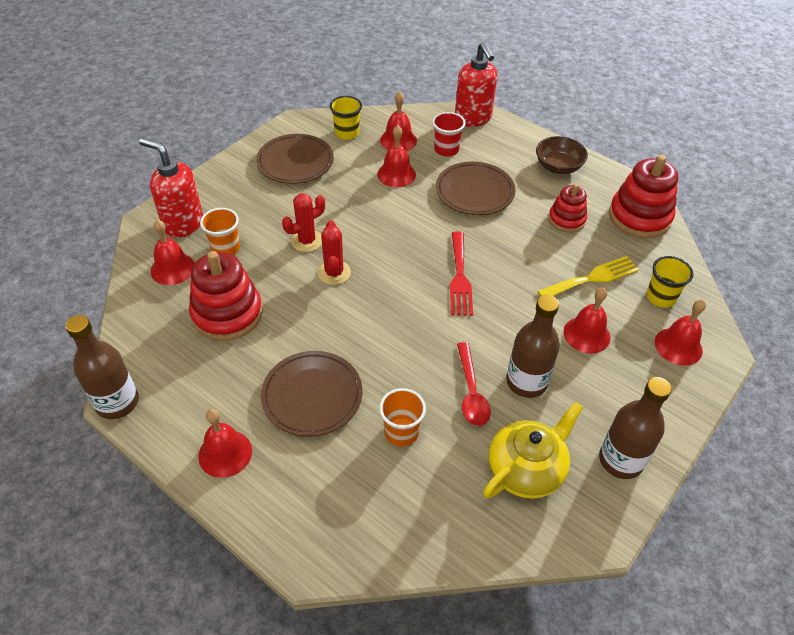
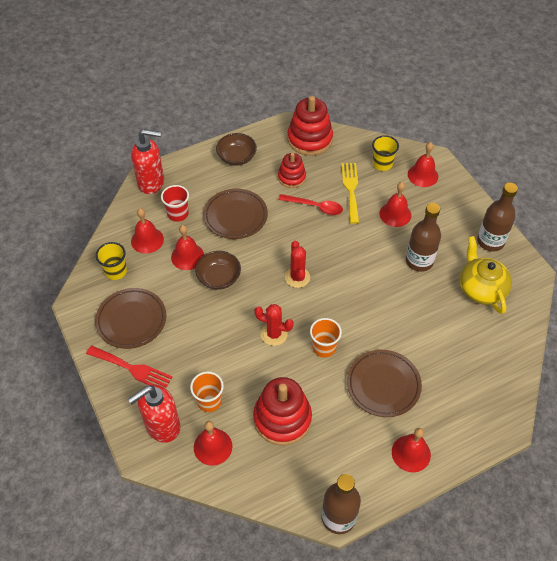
camera: 65 degrees left, 5 degrees up
red cactus [282,193,325,252] -> red cactus moved to [285,241,310,288]
orange cup [379,388,426,447] -> orange cup moved to [310,318,342,358]
red fork [450,231,473,316] -> red fork moved to [86,345,173,388]
red spoon [457,342,491,426] -> red spoon moved to [279,194,343,215]
none -> brown bowl [195,251,241,290]

